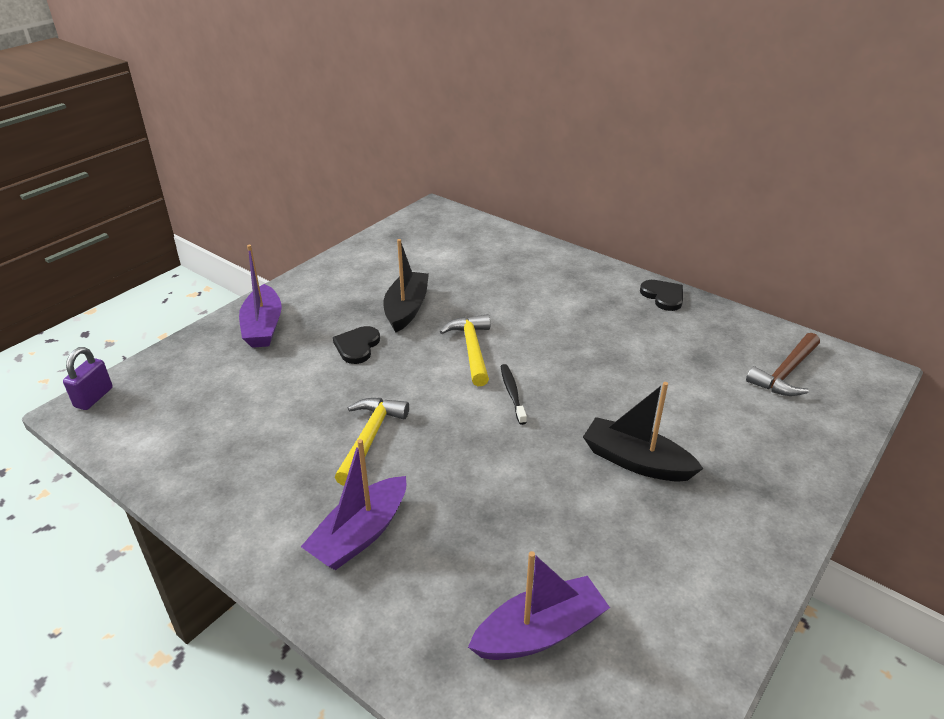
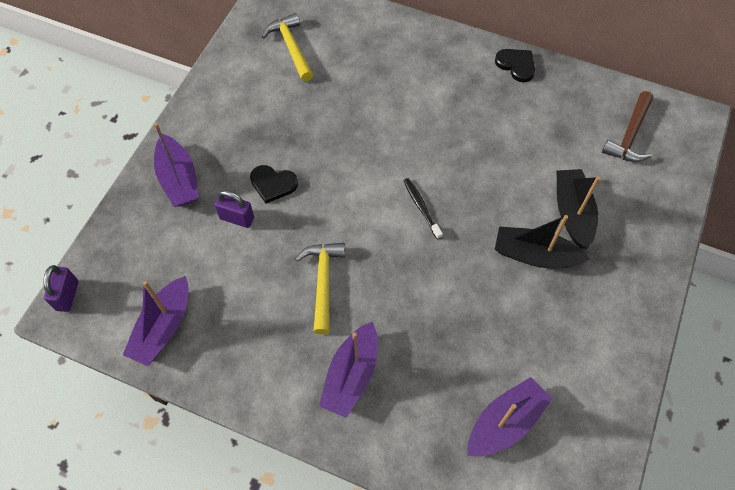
camera: 15 degrees left, 25 degrees up
black heart [333,326,380,364] -> black heart turned 75 degrees counterclockwise [250,165,298,204]
black boat [383,239,429,332] -> black boat moved to [557,169,600,249]
yellow hammer [440,314,490,386] -> yellow hammer moved to [262,13,313,81]
none -> purple boat [123,276,188,366]
none -> purple padlock [214,190,254,228]

